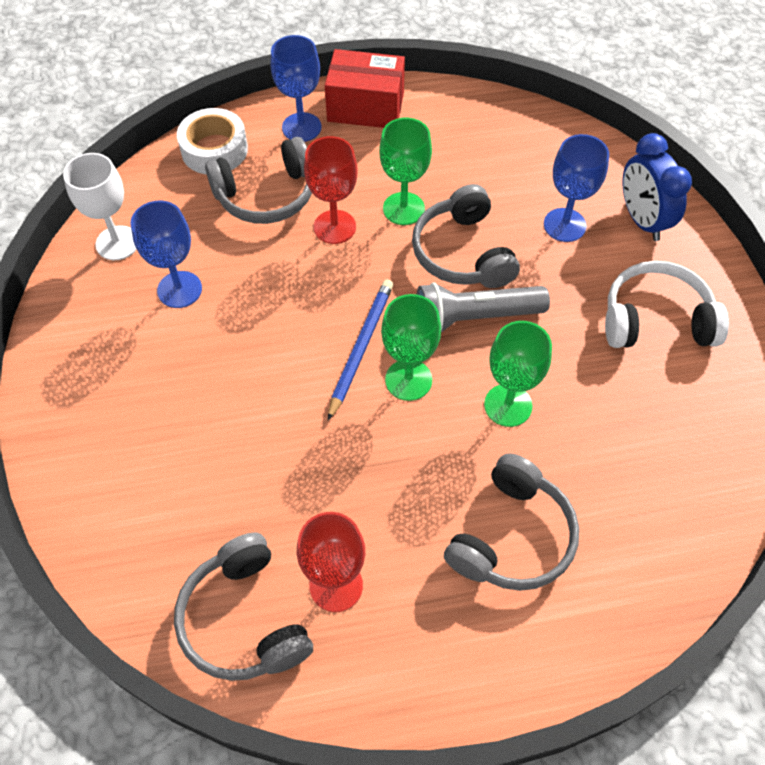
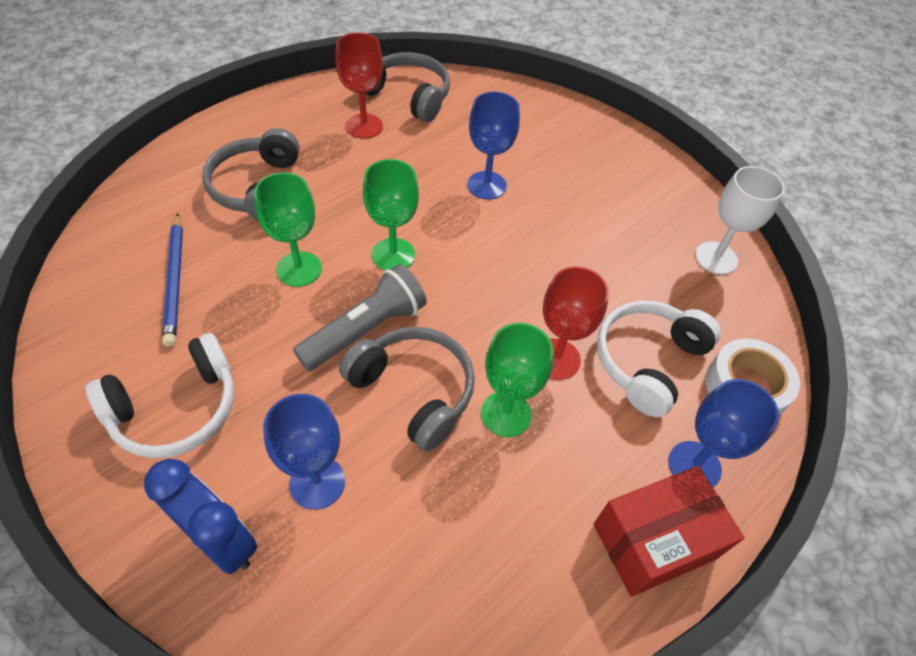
camera: 145 degrees right, 5 degrees down
blue goblet [130,201,202,308] -> blue goblet moved to [467,92,520,200]
grey headphones [205,137,312,224] -> white headphones [597,301,721,417]
blue pencil [328,279,393,421] -> blue pencil moved to [162,213,183,347]

